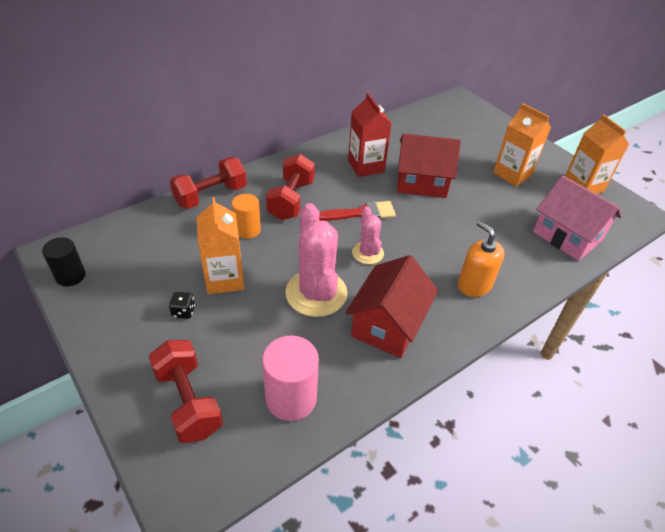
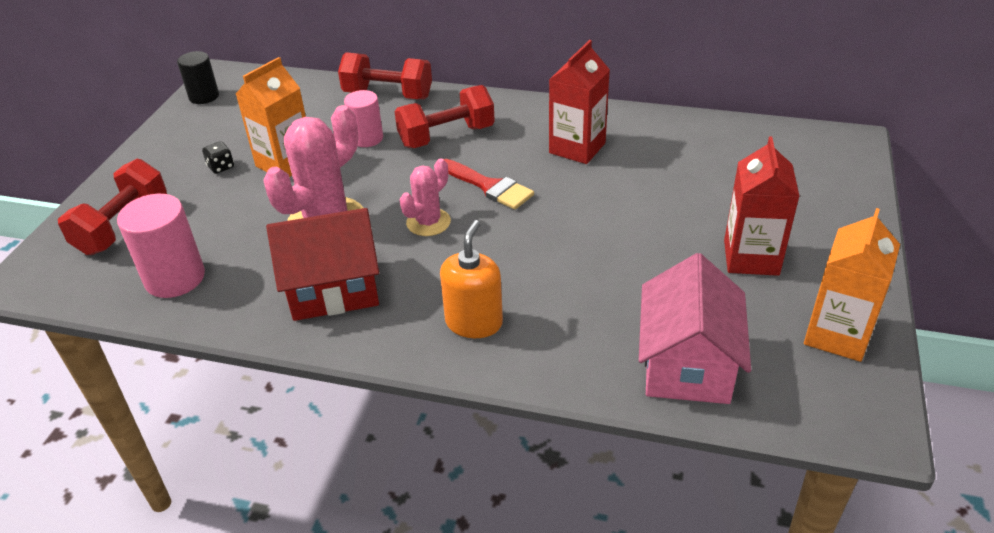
camera: 55 degrees right, 5 degrees down
orange cylinder [232,194,261,239] -> pink cylinder [344,90,383,147]
red house [397,133,461,198] -> none
orange carton [493,103,551,187] -> red carton [724,136,800,276]

